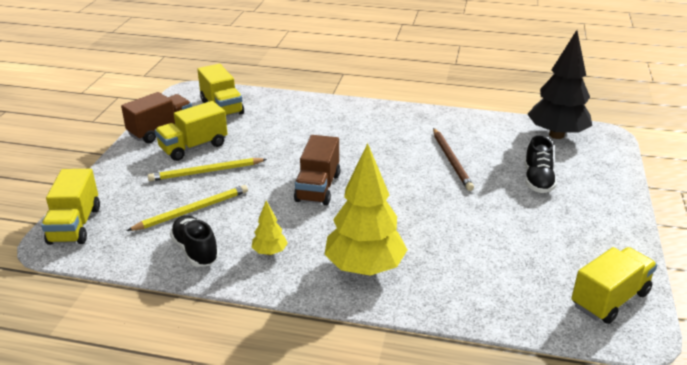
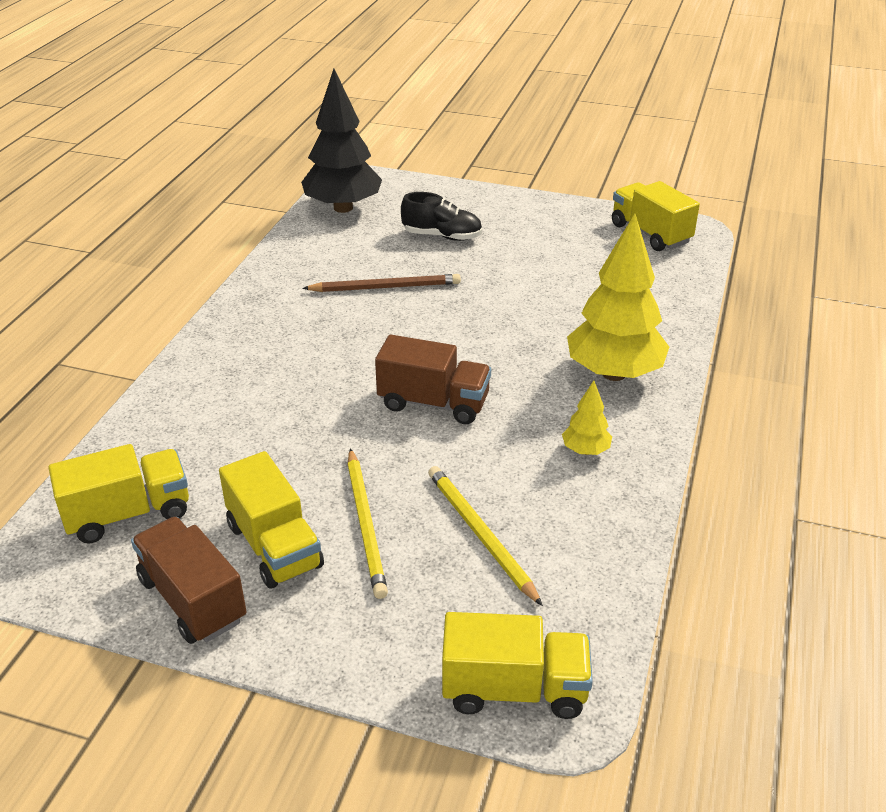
camera: 85 degrees left, 5 degrees up
black shoe [170,215,219,267] -> none

